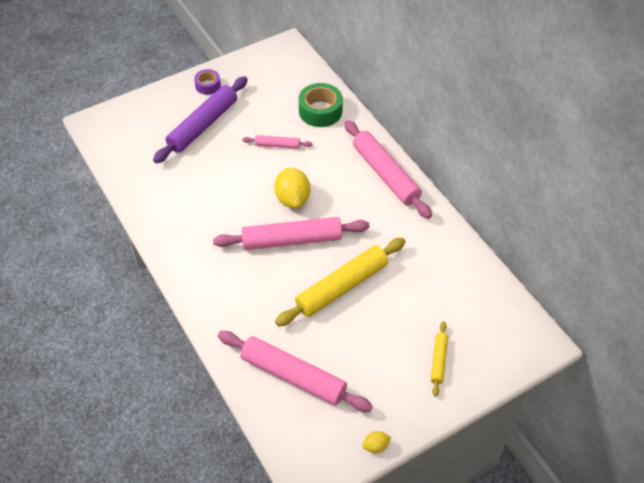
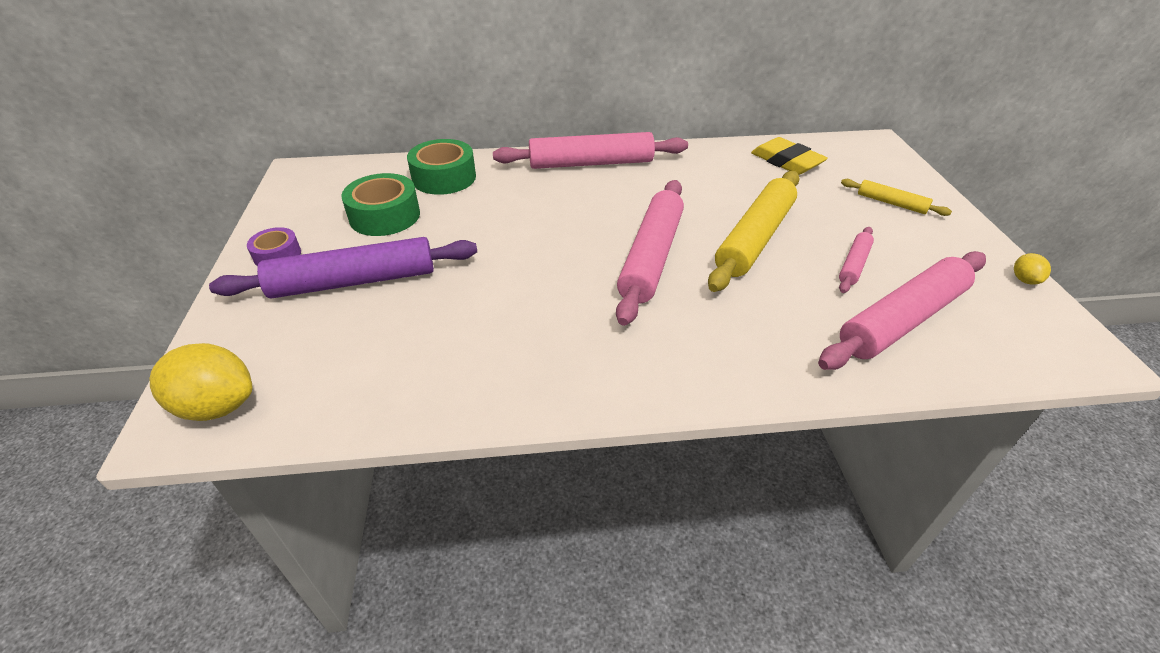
camera: 65 degrees left, 10 degrees down
purple rolling pin [153,76,248,163] -> purple rolling pin turned 75 degrees counterclockwise [209,237,477,299]
pink rolling pin [242,135,313,149] -> pink rolling pin moved to [839,227,874,293]
yellow lemon [274,168,310,208] -> yellow lemon moved to [150,343,252,421]
yellow rolling pin [275,238,405,326] -> yellow rolling pin turned 45 degrees clockwise [708,171,800,292]
none -> green tape [341,173,420,236]
none -> yellow eraser [751,137,828,175]

